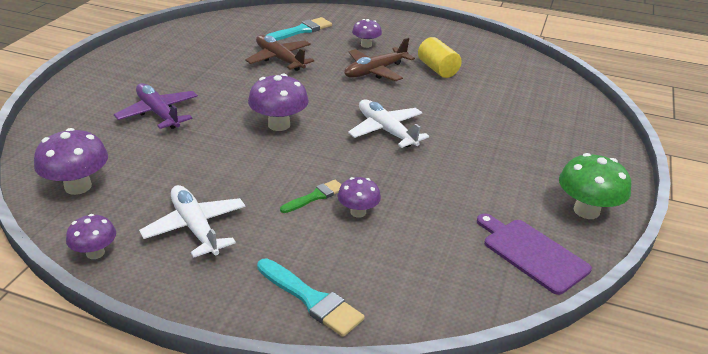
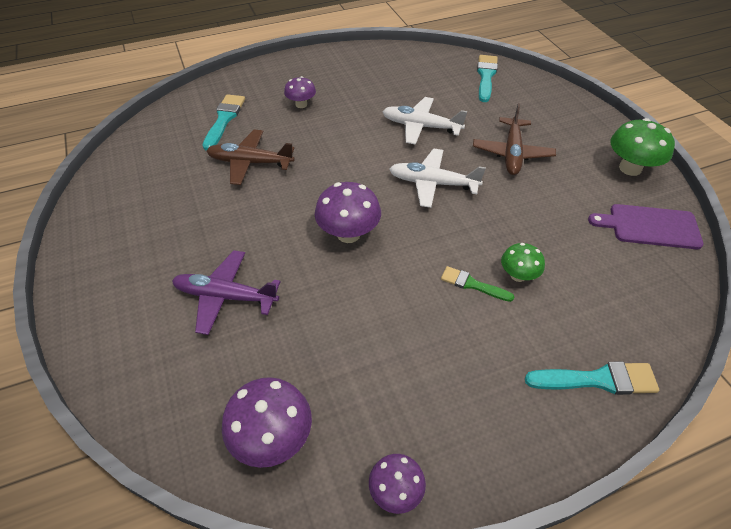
camera: 40 degrees left, 15 degrees up
white plane [139,185,245,258] -> white plane moved to [382,97,467,145]
green brush [280,180,341,213] -> green brush turned 75 degrees counterclockwise [441,266,515,302]
purple mushroom [338,177,381,218] -> green mushroom [501,243,545,282]
brown plane [344,38,415,81] -> brown plane moved to [473,103,556,175]
yellow cylinder [418,37,462,78] -> none
none -> turquoise brush [477,55,498,102]

